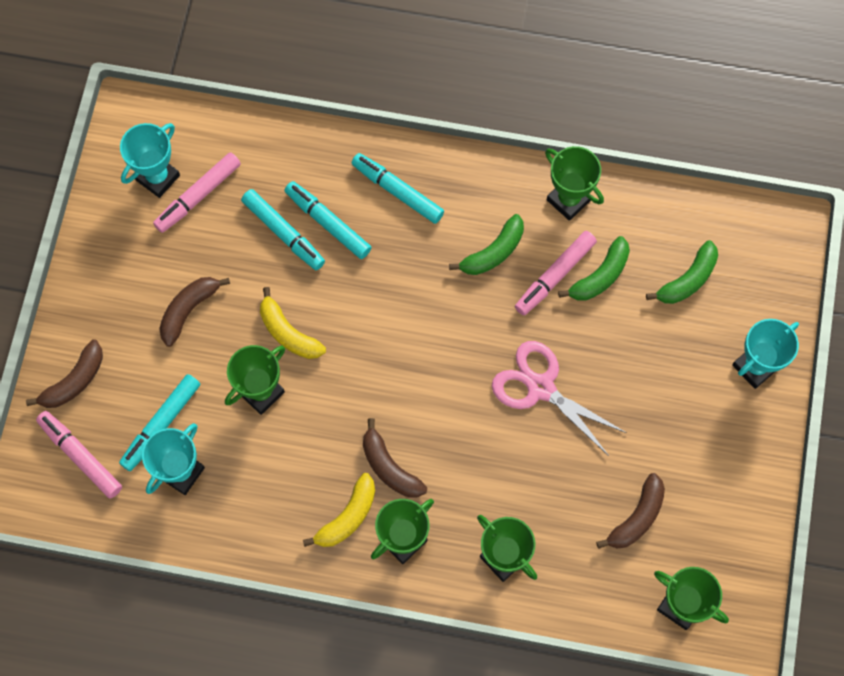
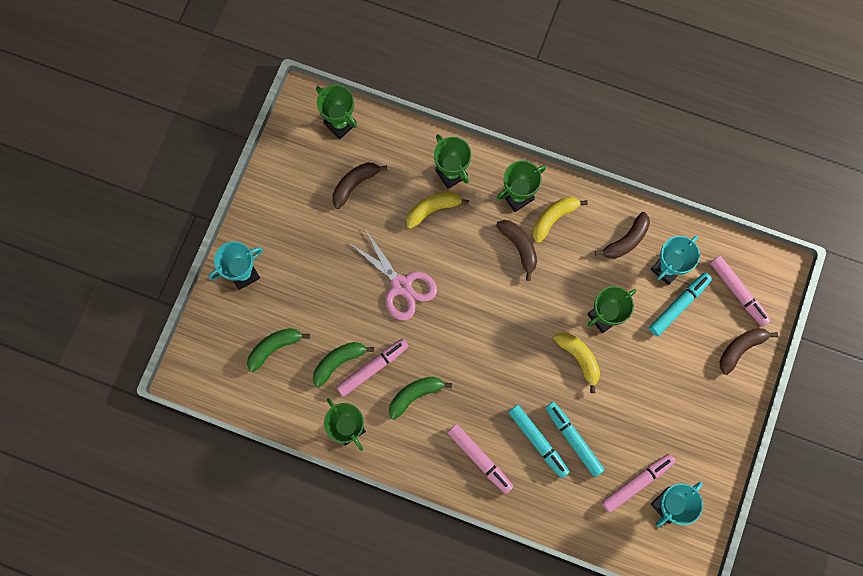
camera: 170 degrees left, 5 degrees up
brown banana [159,277,230,347] -> brown banana moved to [595,212,650,259]
turquoise marker [351,153,444,224] -> pink marker [448,424,514,494]
none -> yellow banana [406,192,469,229]

